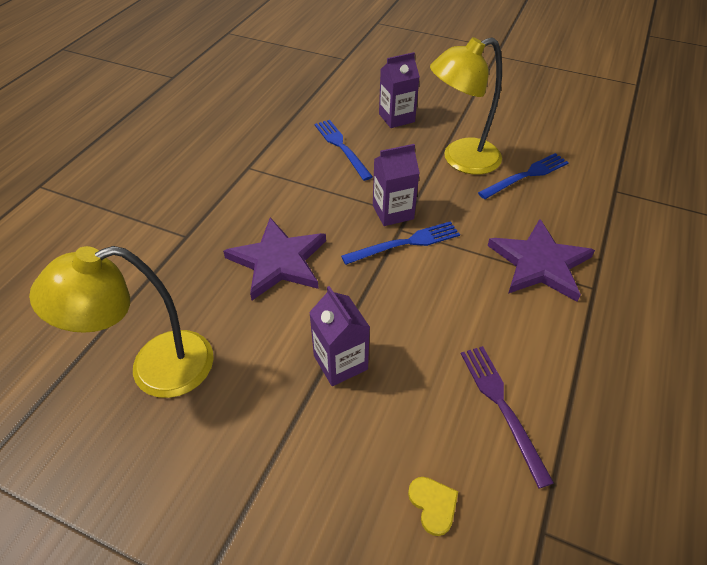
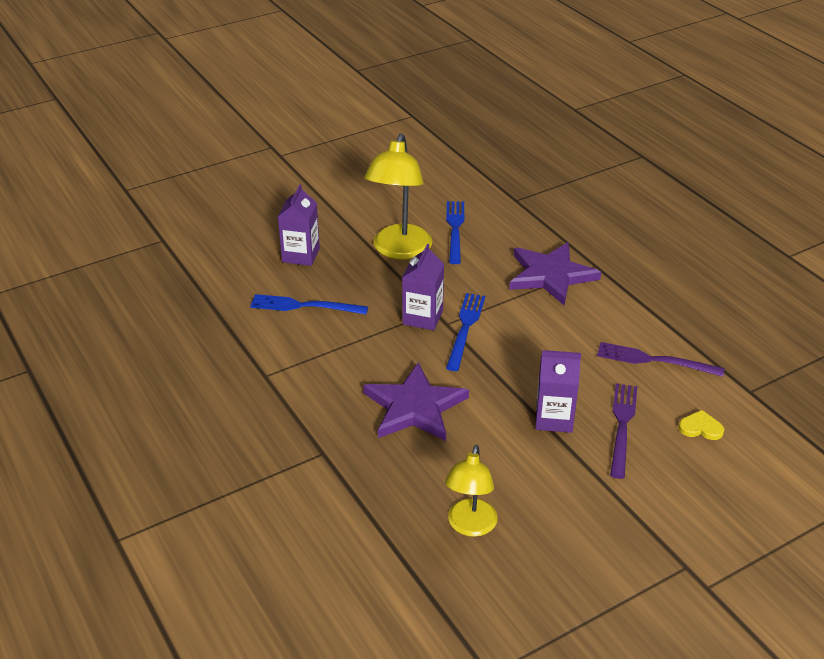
camera: 55 degrees left, 10 degrees down
yellow lamp [29,246,214,398] -> yellow lamp [445,445,498,537], size x0.63
none -> purple fork [610,383,637,479]

